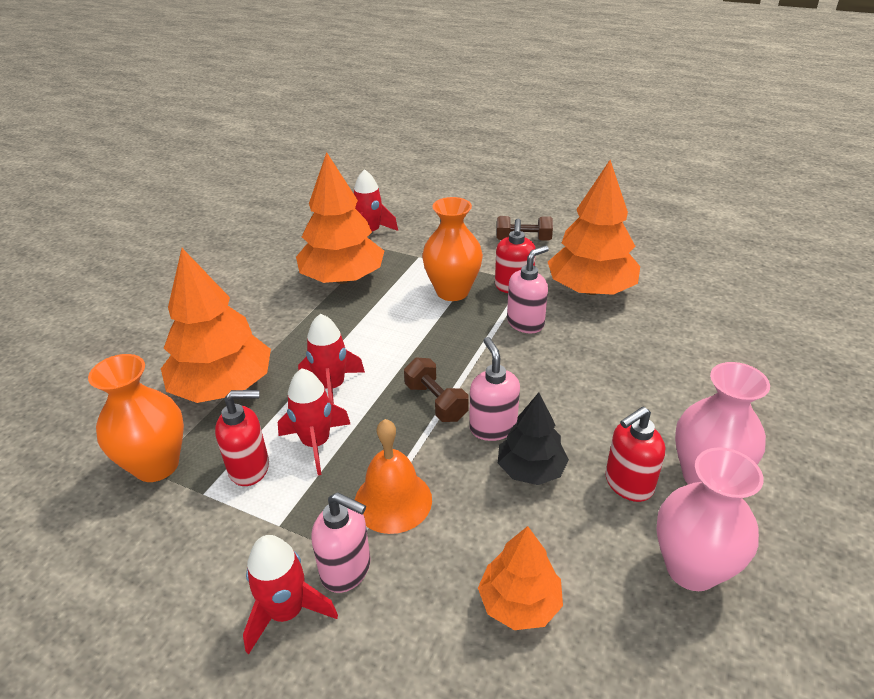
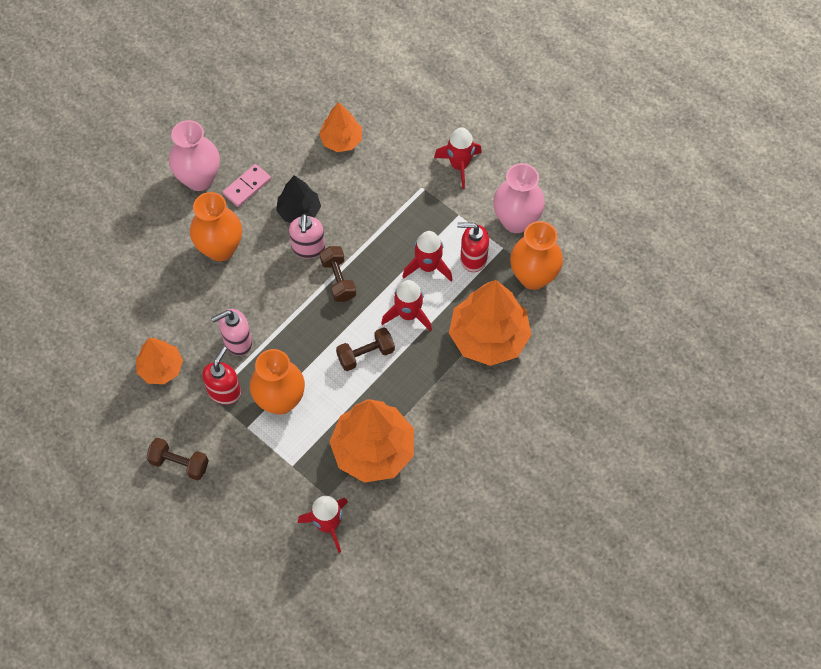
camera: 165 degrees left, 25 degrees up
pink soap dispenser [311,492,370,593] -> none
orange bell [355,419,432,534] -> none
orange tree [548,160,640,295] -> orange tree [136,338,183,384], size x0.57
red soap dispenser [605,407,665,502] -> pink domino [223,164,271,207]
pink vase [656,447,764,591] -> pink vase moved to [493,163,545,233]
none -> orange vase [190,192,242,261]
none -> brown dumbbell [336,327,395,371]

